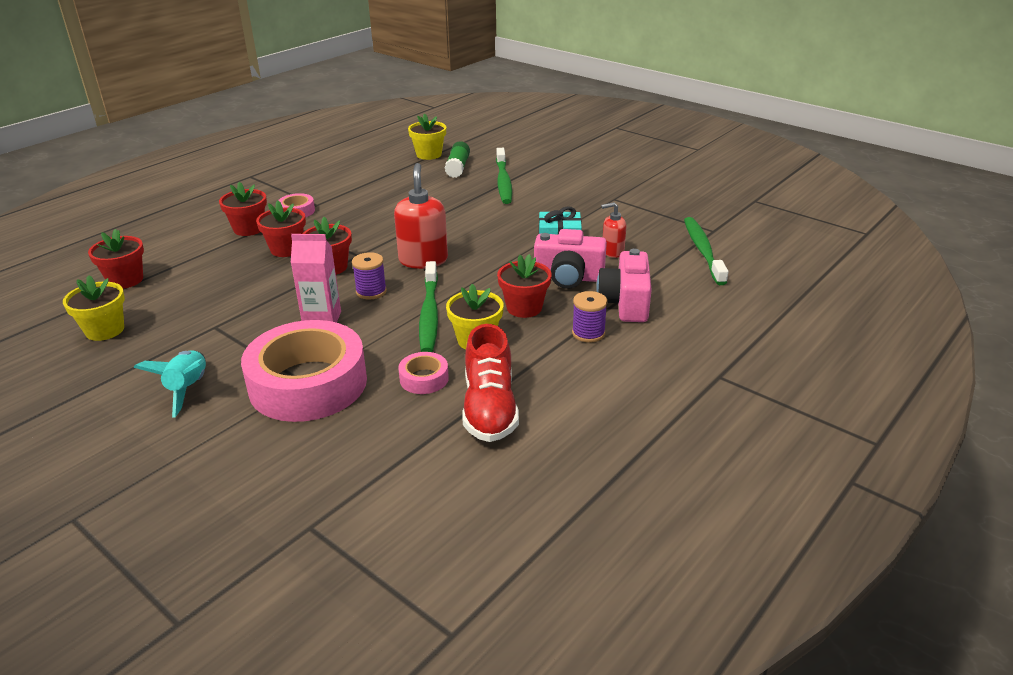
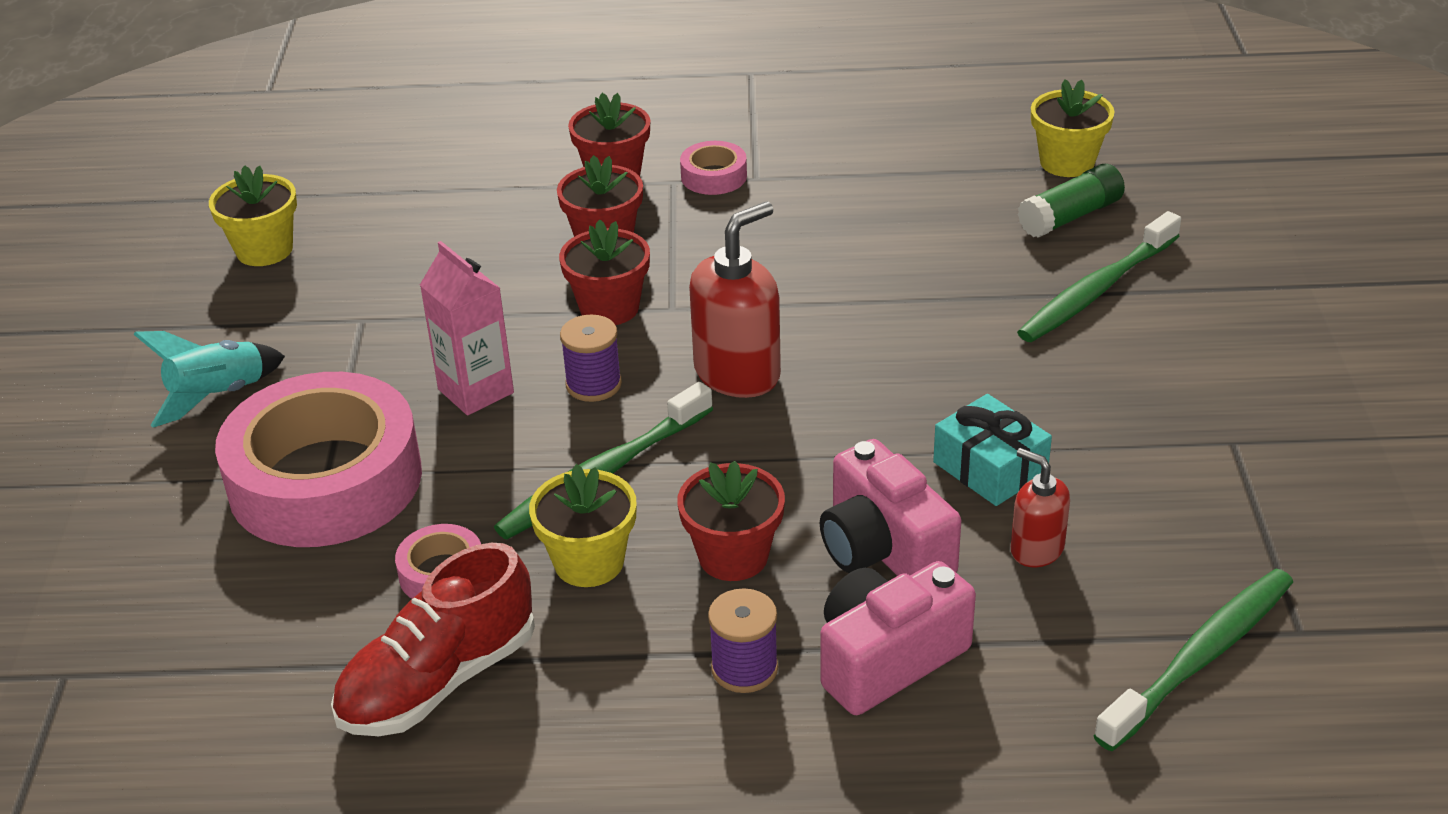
camera: 50 degrees right, 5 degrees up
red flower pot [88,229,144,289] -> none

